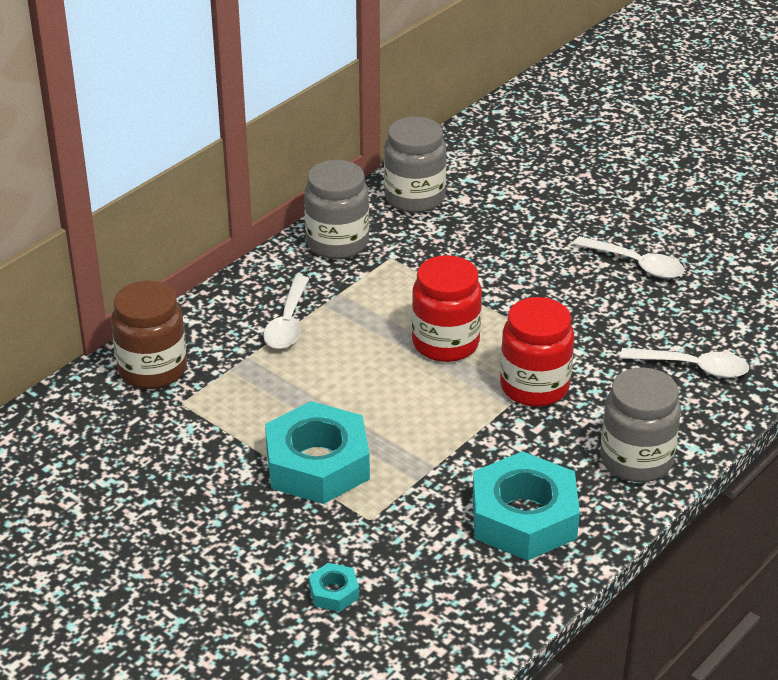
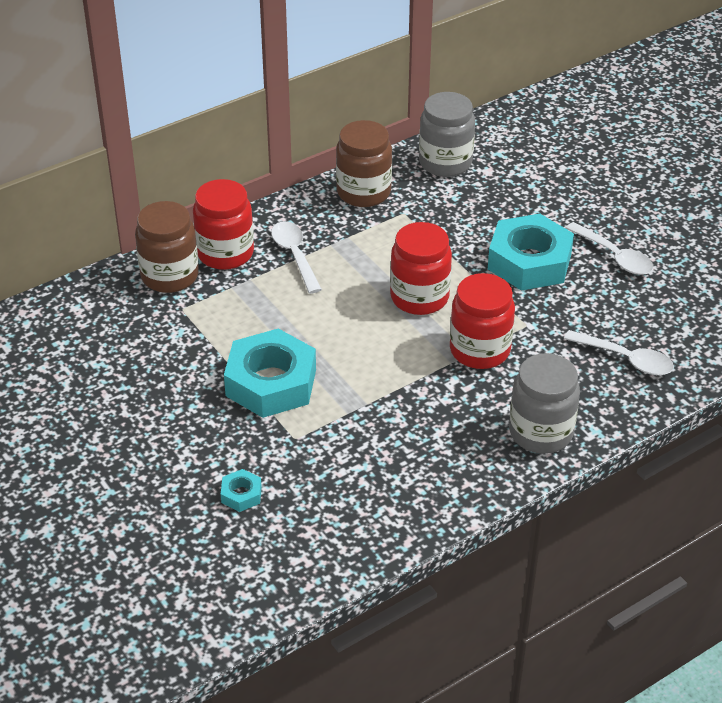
camera: 15 degrees right, 5 degrees up
white spoon [263,276,309,349] -> white spoon turned 135 degrees clockwise [271,221,322,294]
grey jar [304,160,369,259] -> brown jar [336,120,392,207]
turquoise nut [473,451,580,561] -> turquoise nut moved to [488,214,574,291]
none -> red jar [193,179,254,270]

